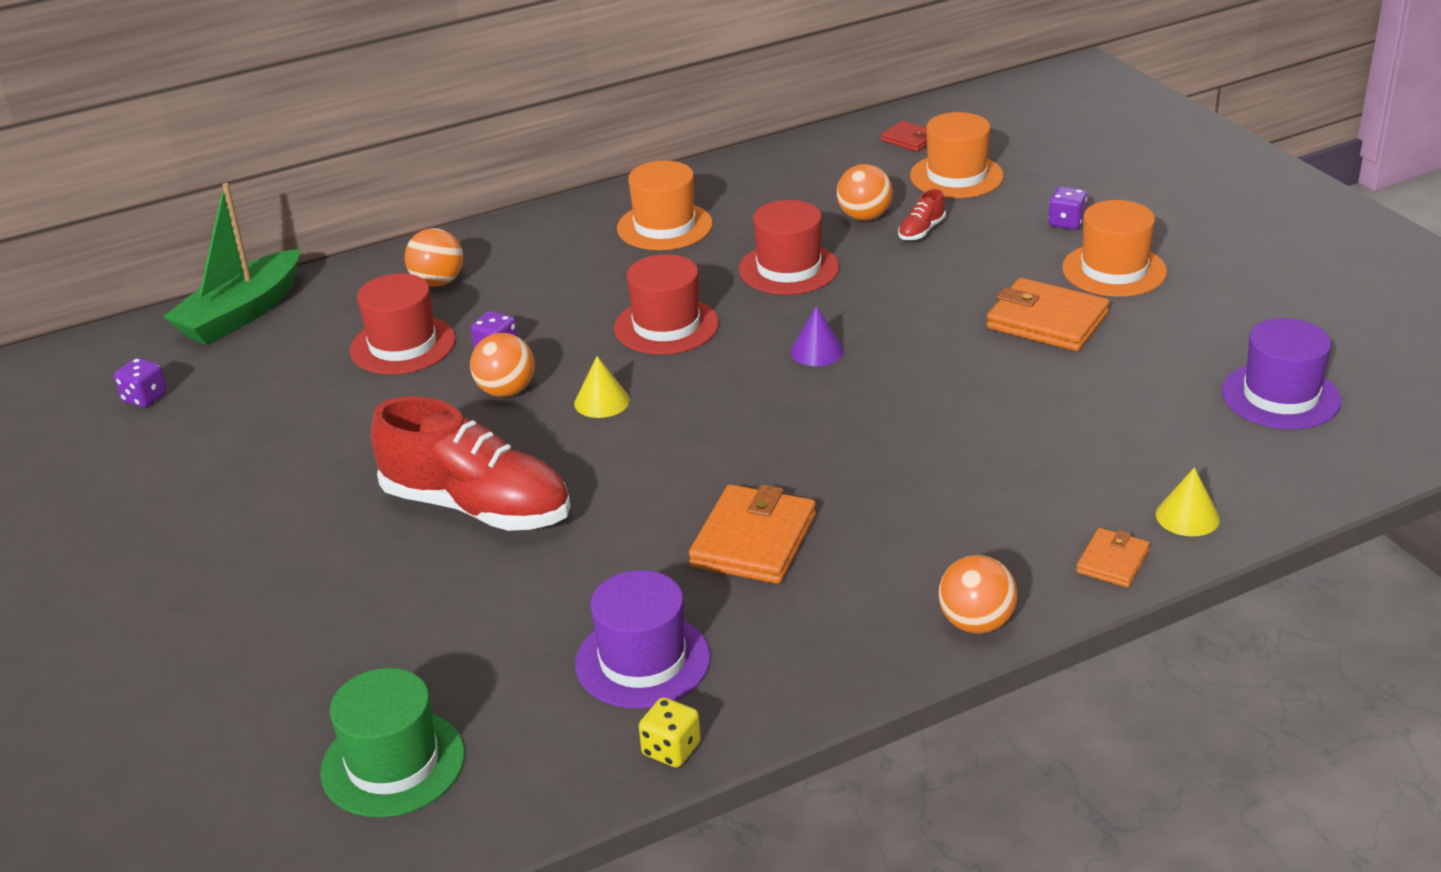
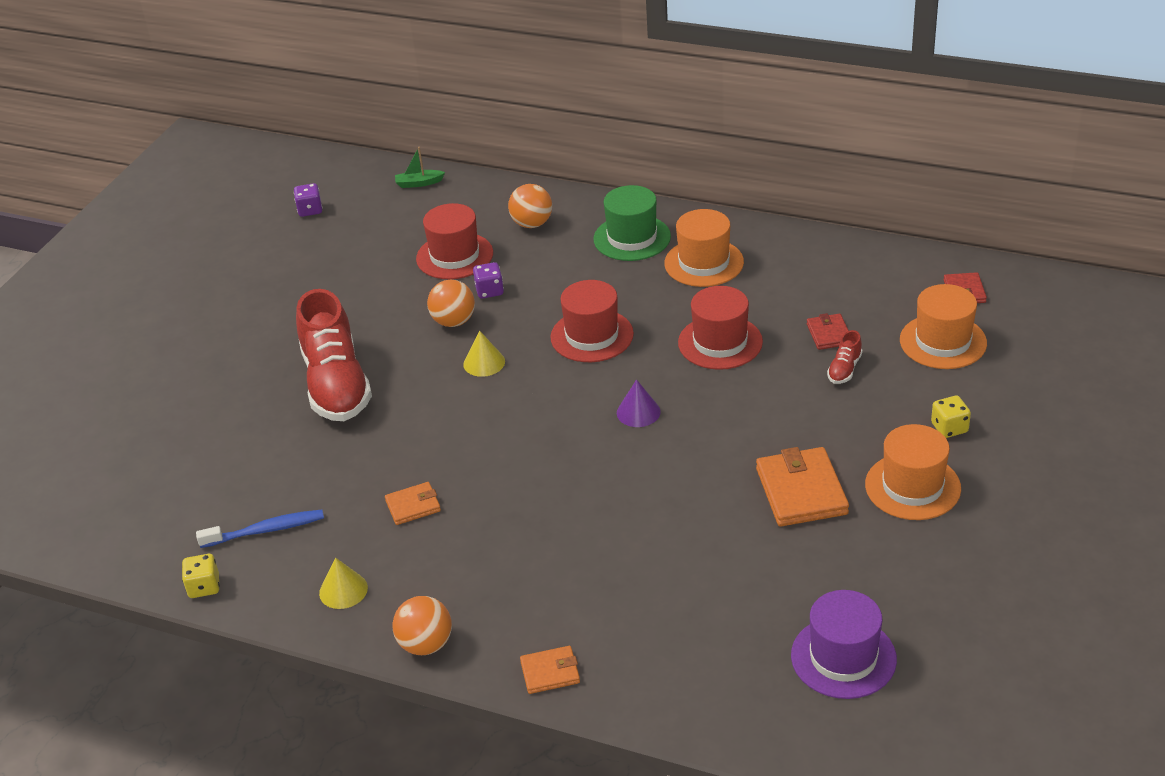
camera: 50 degrees right, 5 degrees up
green boat [163,183,300,345] -> green boat [395,147,445,188], size x0.43
green hat [320,668,465,818] -> green hat moved to [593,185,671,261]
purple hat [575,570,711,709] -> blue toothbrush [196,510,324,548]
orange wallet [689,485,816,584] -> orange wallet [385,482,441,525], size x0.55
orange ball [837,164,893,220] -> red wallet [807,313,849,350]
red shoe [898,189,946,240] -> red shoe turned 60 degrees counterclockwise [827,330,863,384]
purple dice [1048,186,1087,230] -> yellow dice [931,396,971,438]
yellow cone [1156,467,1220,536] -> yellow cone moved to [319,558,368,609]

